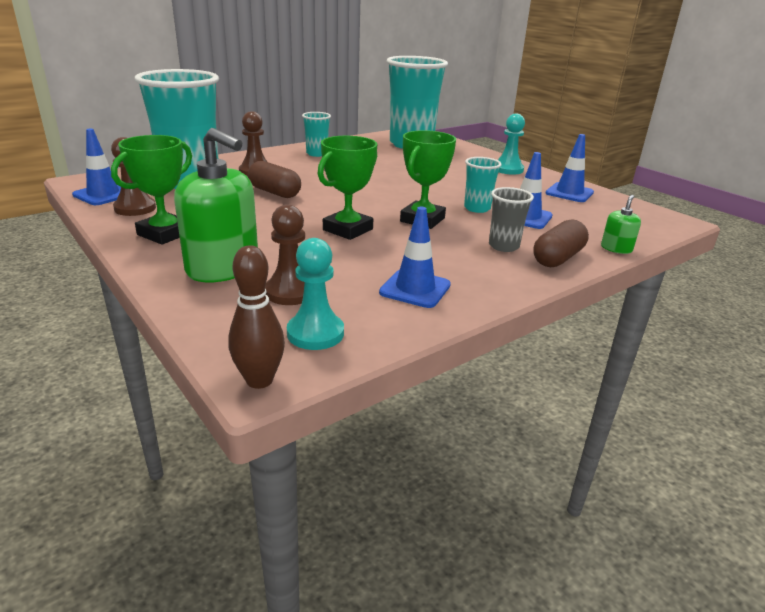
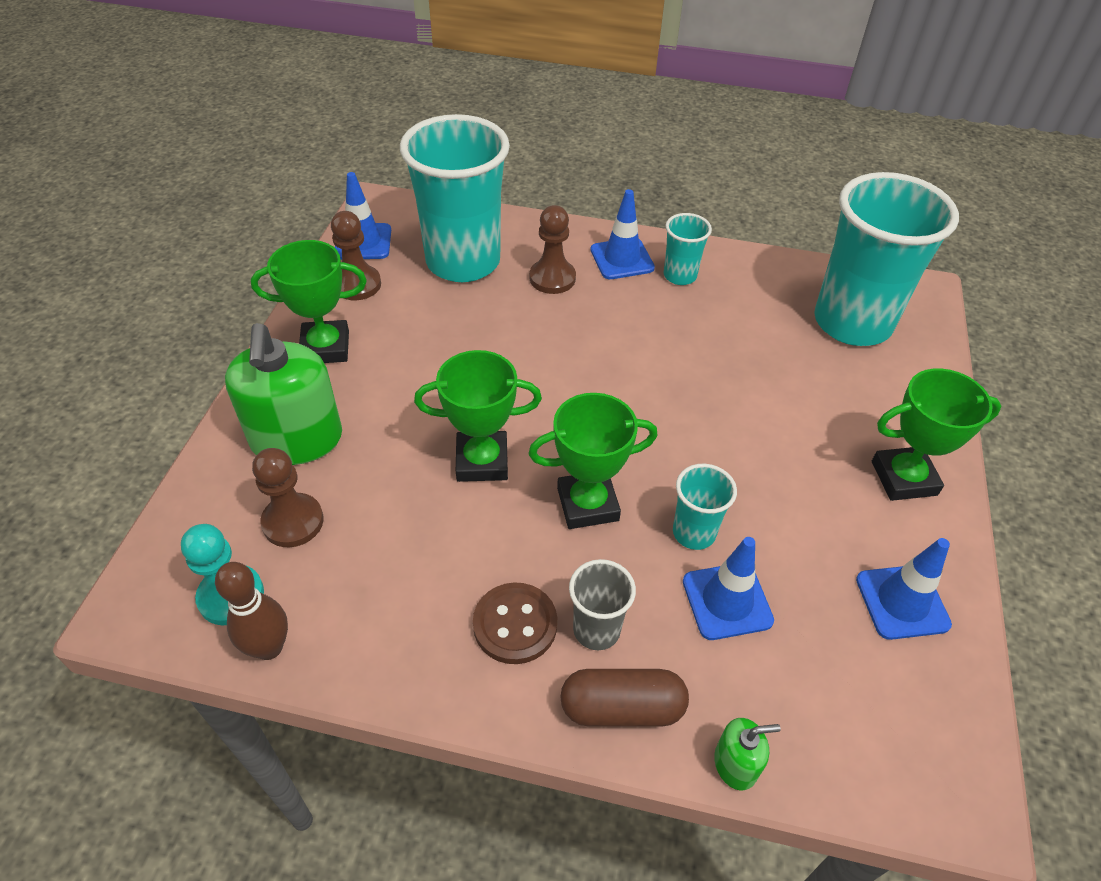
camera: 50 degrees right, 20 degrees up
brown bowling pin [228,245,285,389] -> brown bowling pin moved to [215,562,288,660]
brown capsule [248,161,301,198] -> none
blue traffic cone [379,207,451,308] -> blue traffic cone moved to [590,189,655,279]
turquoise pawn [498,114,525,175] -> green trophy [872,368,1001,501]
none -> brown button [473,582,557,664]

